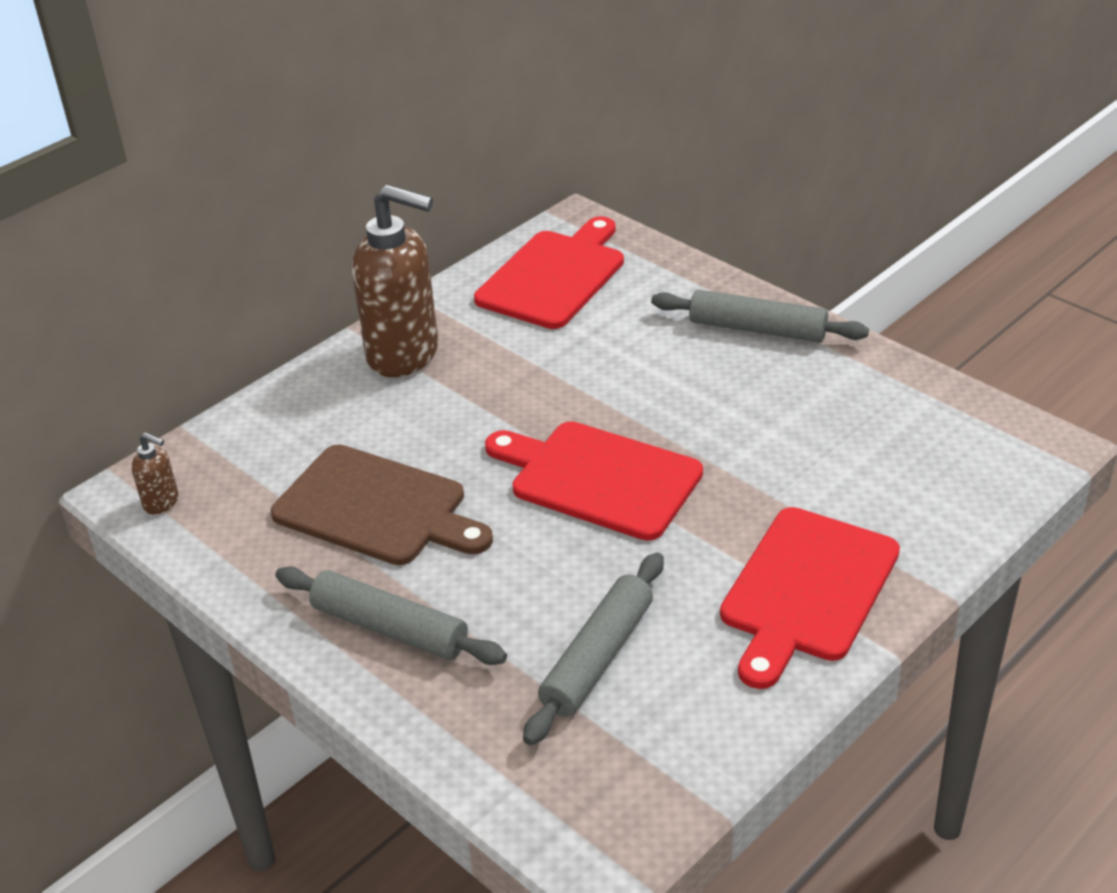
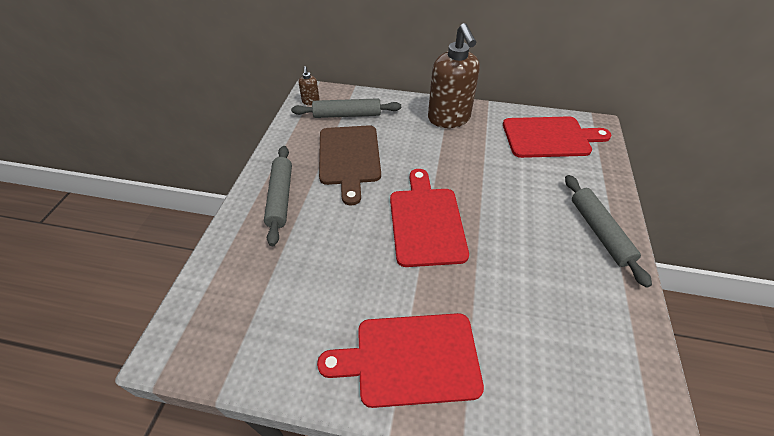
camera: 55 degrees right, 10 degrees up
grey rolling pin [523,552,664,745] -> grey rolling pin moved to [291,98,401,118]

